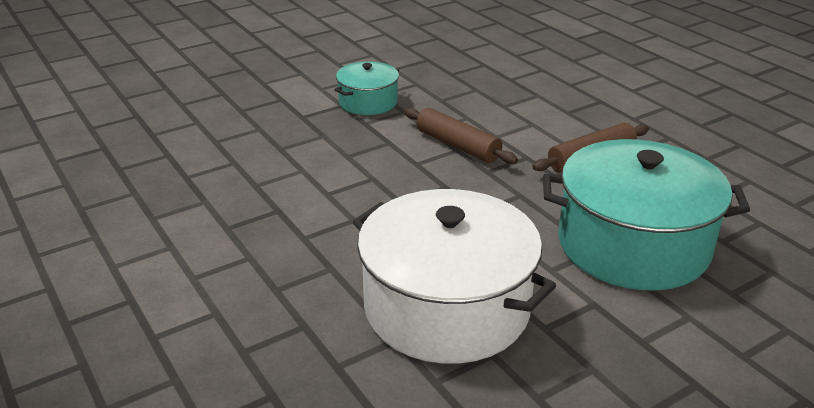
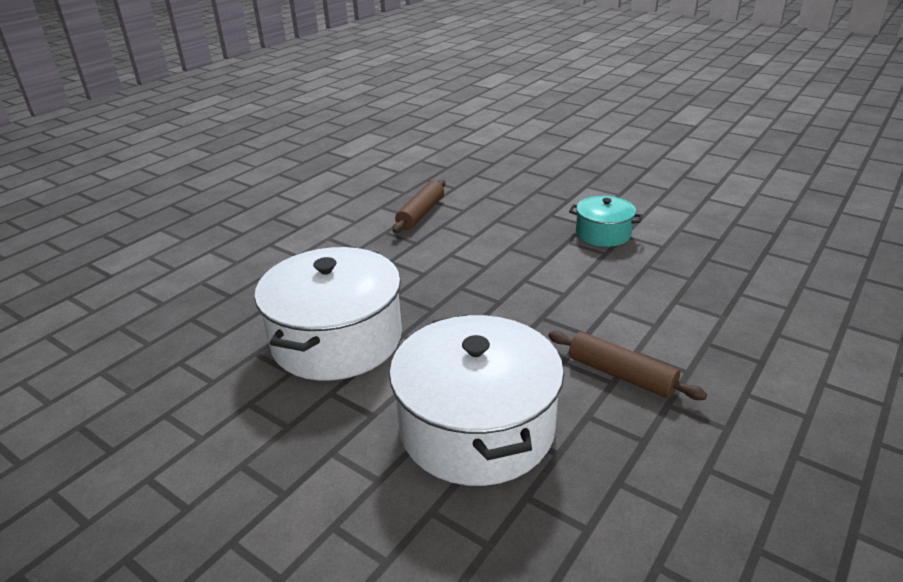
camera: 70 degrees right, 0 degrees up
brown rolling pin [404,108,518,164] -> brown rolling pin moved to [392,180,446,233]
turquoise pot [543,139,750,290] -> white pot [389,315,564,486]

